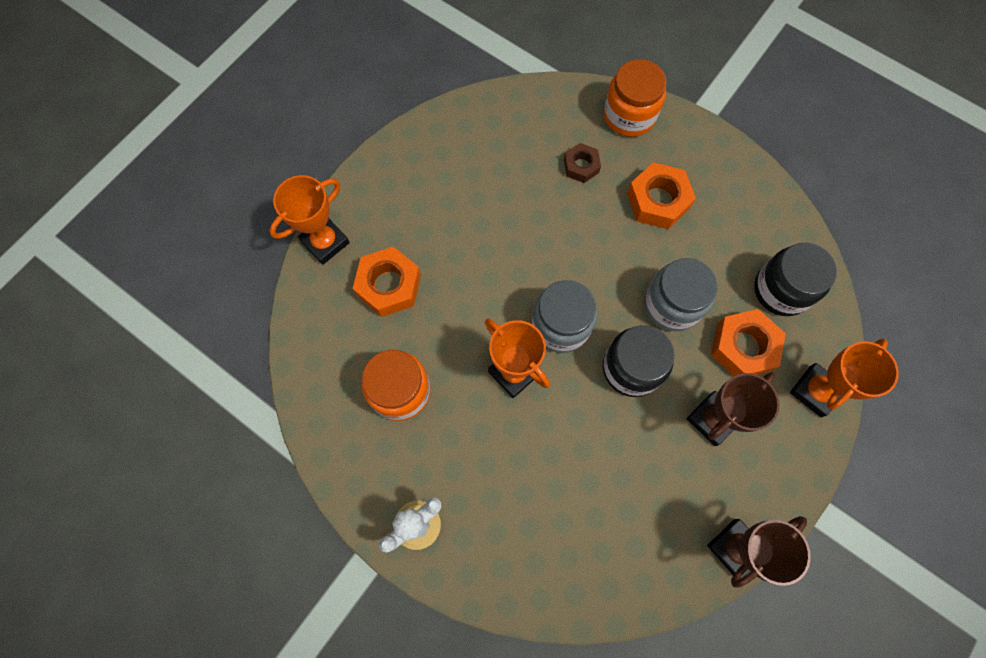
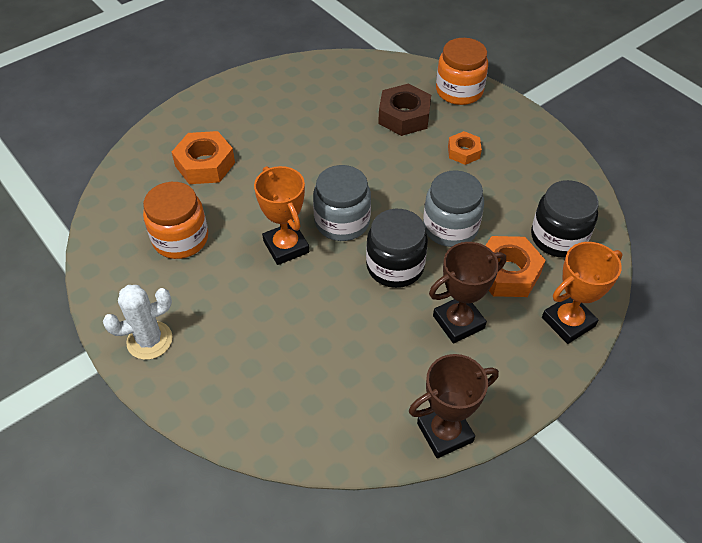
camera: 15 degrees right, 20 degrees down
orange trophy [269,175,350,265] -> none
brown nut [564,143,601,183] -> brown nut [378,84,431,136], size x1.66
orange nut [627,162,696,229] -> orange nut [448,131,482,165], size x0.60

